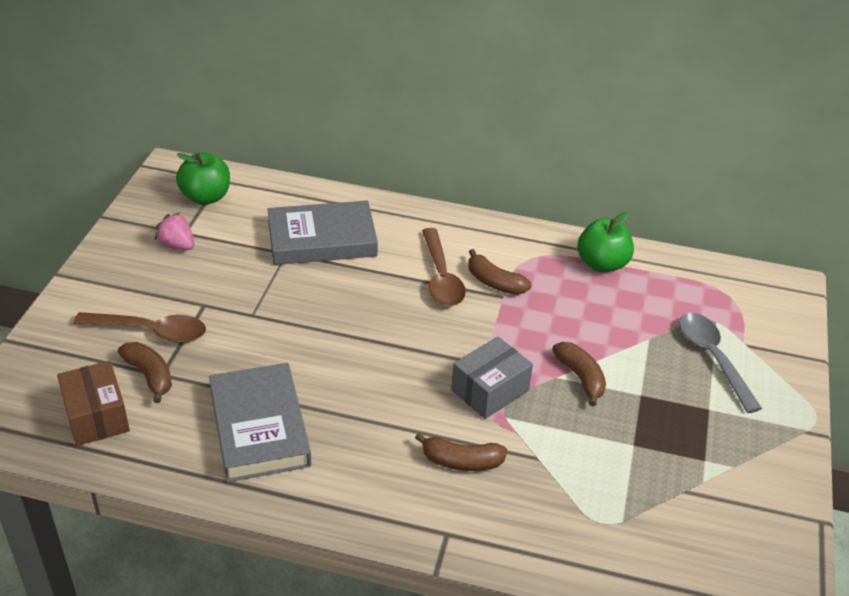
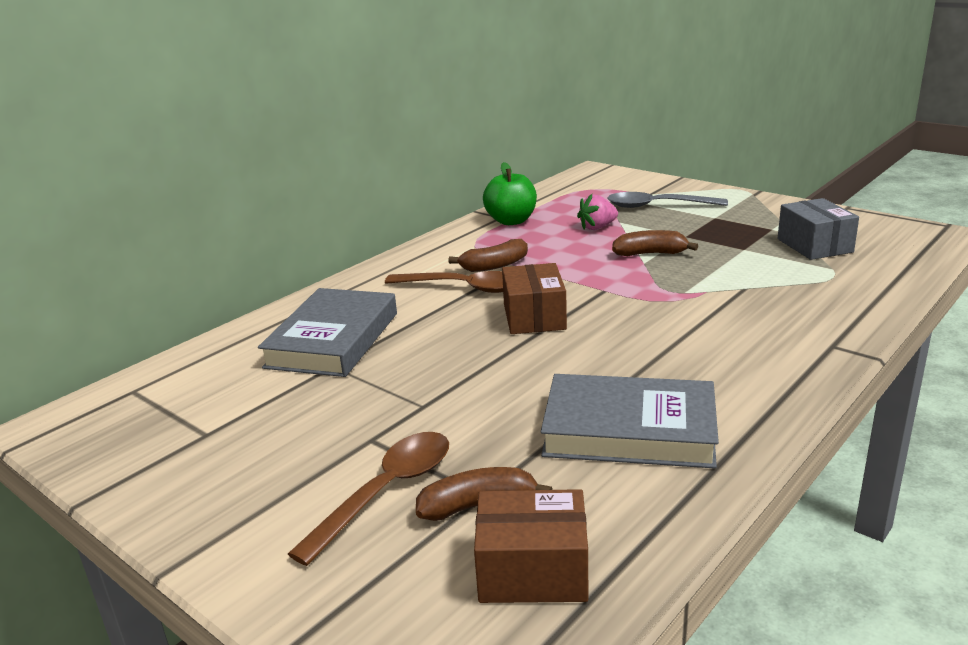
camera: 60 degrees left, 15 degrees down
pink strawberry [155,213,194,250] -> pink strawberry moved to [577,194,618,230]
green apple [176,152,230,205] -> none
brown banana [415,432,508,471] -> none
grey box [451,337,533,419] -> grey box moved to [778,198,859,260]
none -> brown box [502,263,567,334]

